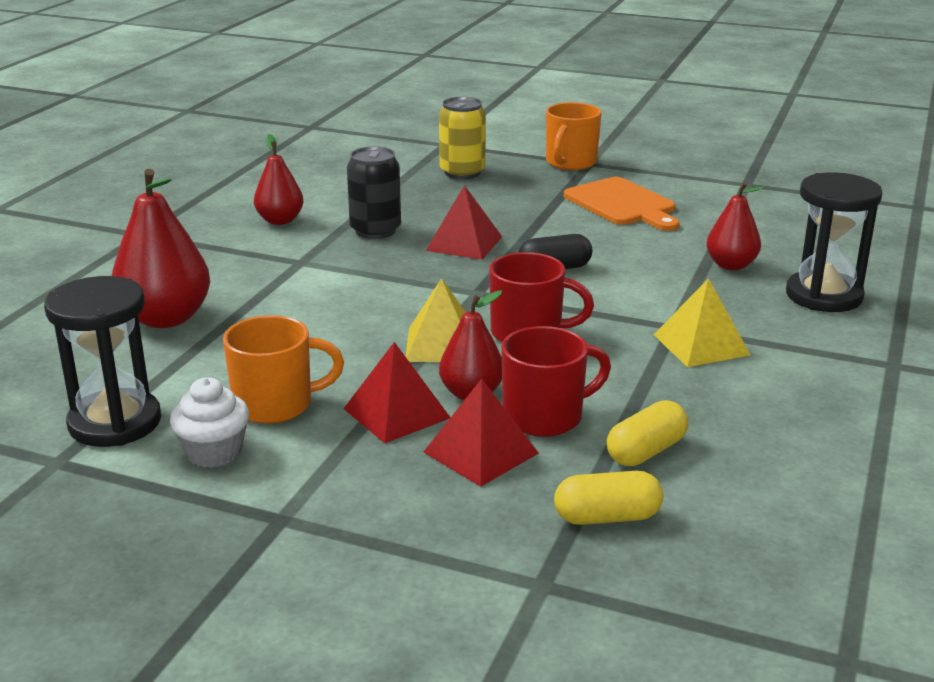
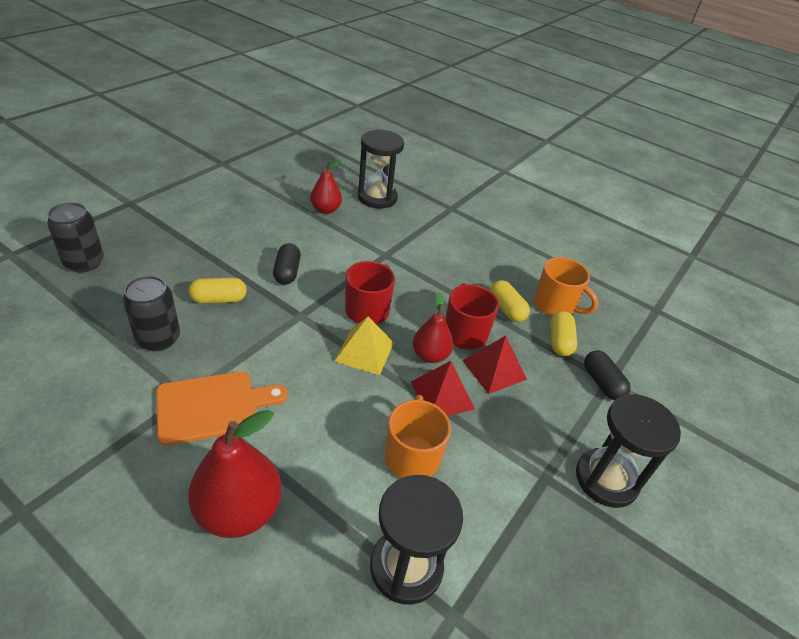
camera: 80 degrees left, 15 degrees up
white cupcake [170,377,249,468] -> none
red pear [254,134,304,225] -> none
red pyramid [426,185,502,260] -> yellow capsule [189,277,247,304]
yellow can [439,97,486,179] -> black can [47,202,104,272]
orange mug [546,102,601,170] -> orange mug moved to [534,257,598,316]
orange cutting board [564,177,680,231] -> orange cutting board moved to [156,371,288,446]
yellow pyramid [654,278,750,367] -> none
none -> black hourglass [576,394,681,508]
none -> black capsule [584,351,631,400]

